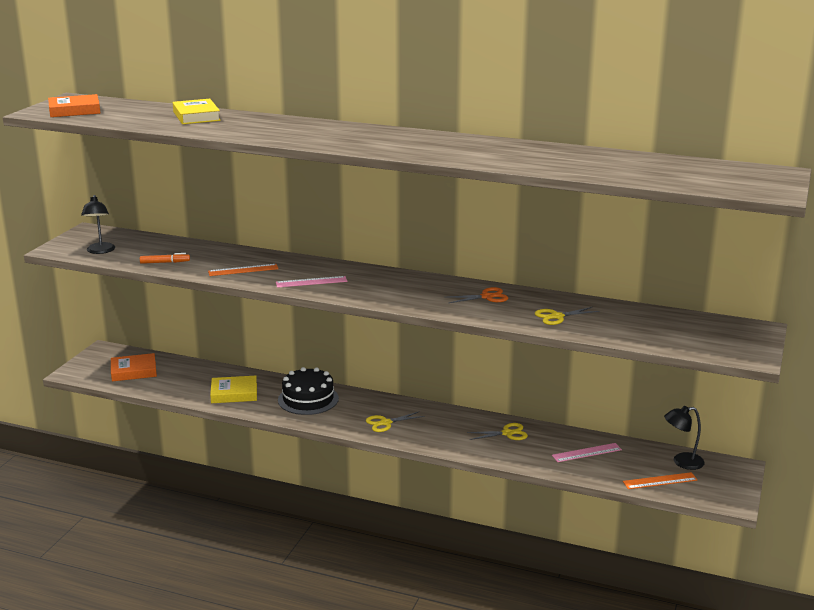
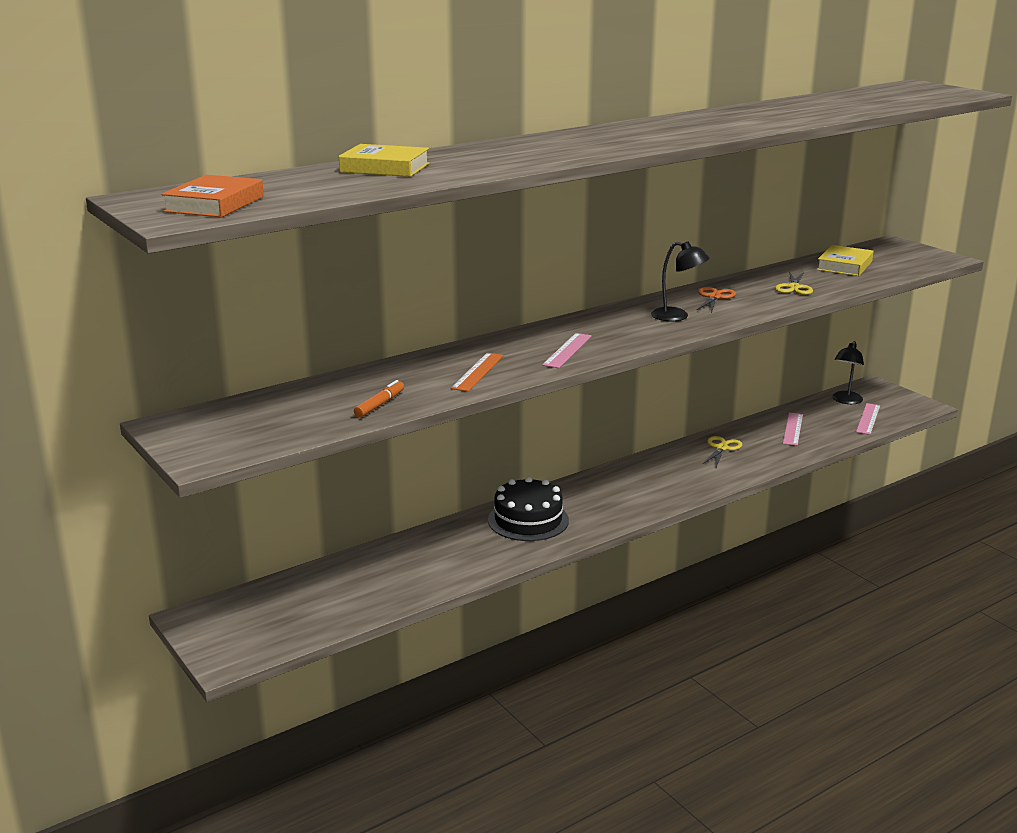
camera: 55 degrees left, 0 degrees up
black lamp [81,195,115,254] -> black lamp moved to [651,241,710,321]
orange book [111,353,157,382] -> none
yellow book [210,376,257,403] -> yellow book moved to [817,245,873,276]
yellow scissors [366,411,424,432] -> none
orange ruler [623,472,697,489] -> pink ruler [856,403,880,435]

